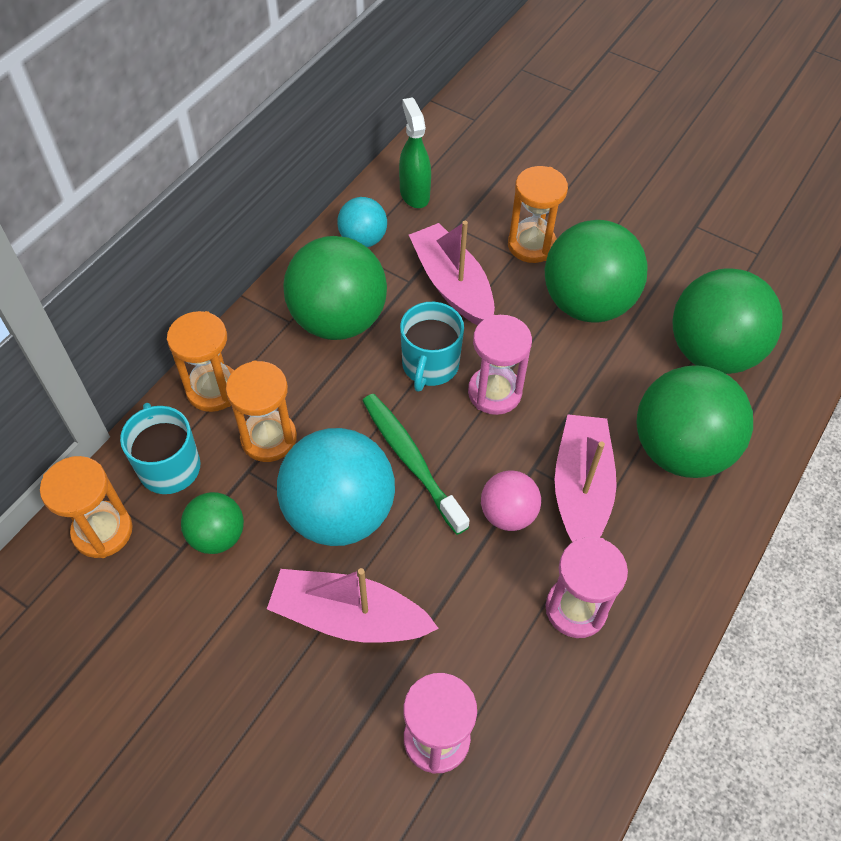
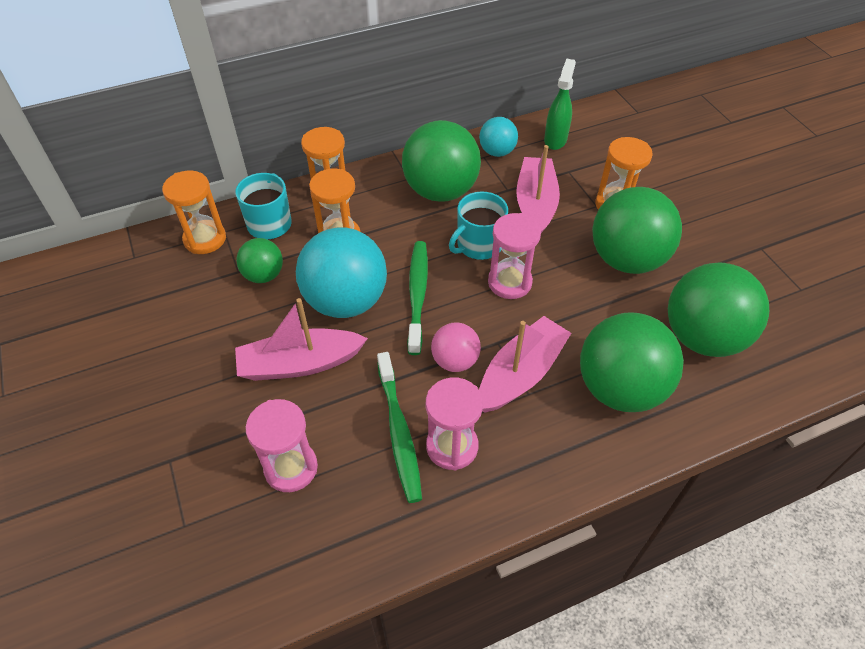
camera: 35 degrees right, 5 degrees down
pink boat [267,568,439,643] -> pink boat turned 60 degrees counterclockwise [235,298,368,381]
none -> green toothbrush [377,352,422,503]

